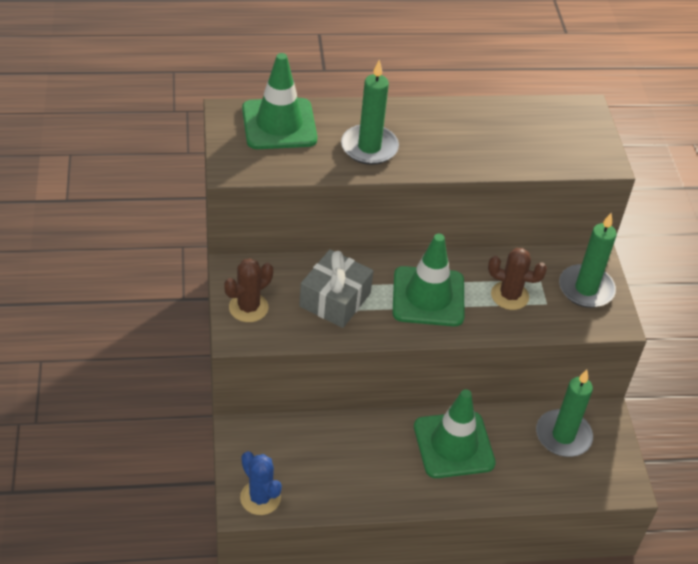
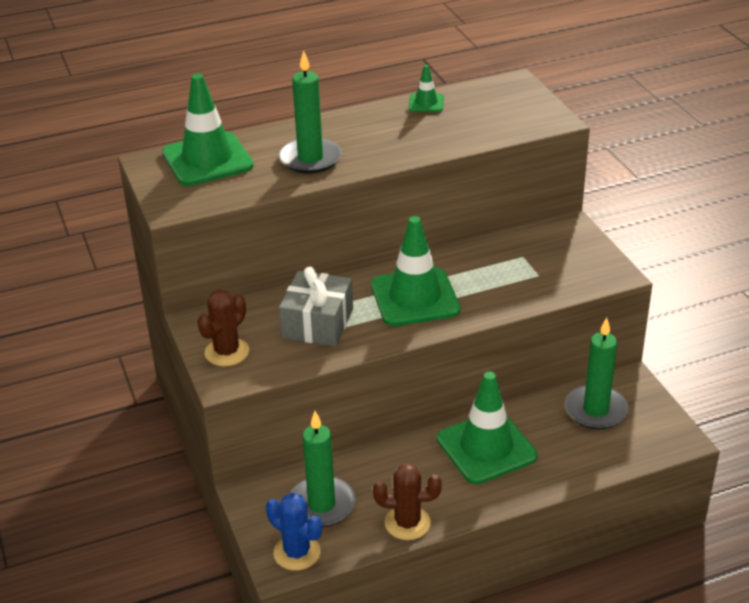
camera: 10 degrees left, 10 degrees down
brown cactus [488,248,547,310] -> brown cactus moved to [373,463,442,540]
green candle [559,213,617,308] -> green candle moved to [290,411,356,527]
none -> green traffic cone [409,65,444,112]

